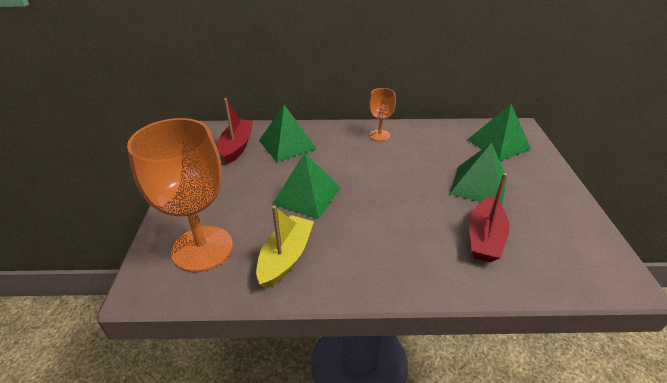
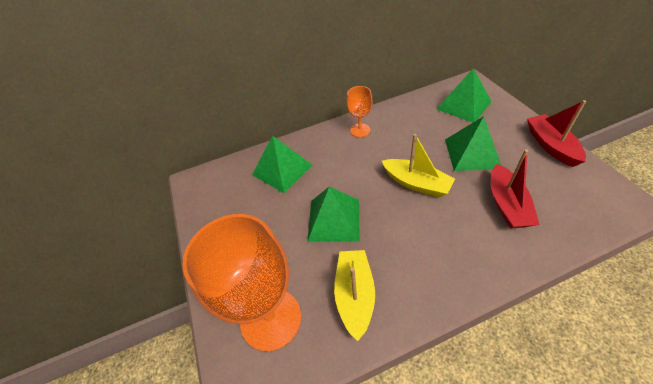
camera: 15 degrees left, 10 degrees up
red boat [218,98,253,164] -> red boat moved to [527,100,586,167]
none -> yellow boat [382,134,455,197]

